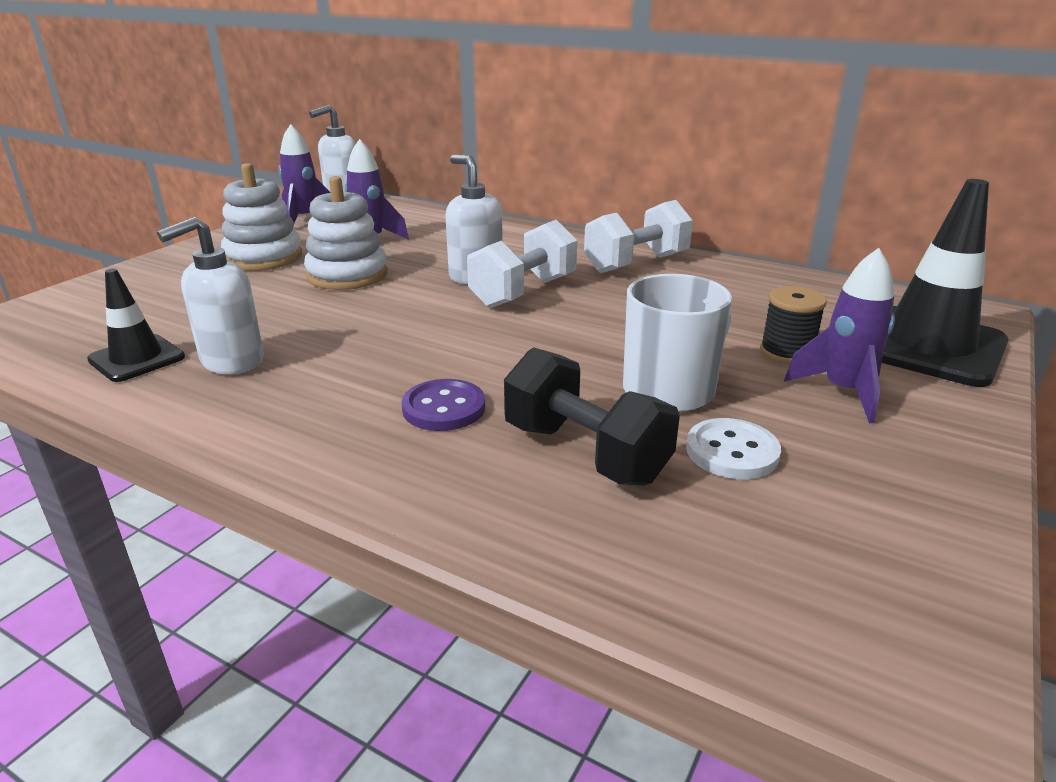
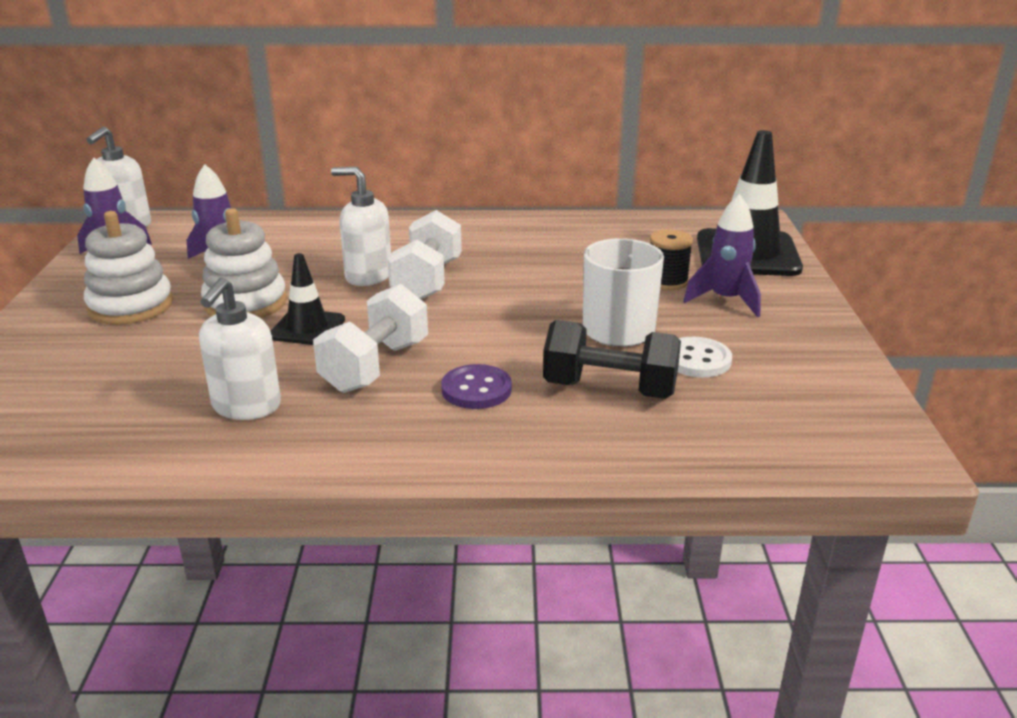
camera: 30 degrees left, 0 degrees up
black traffic cone [87,269,185,382] -> black traffic cone moved to [270,253,345,345]
white dumbbell [584,200,693,273] -> white dumbbell moved to [313,284,428,393]

